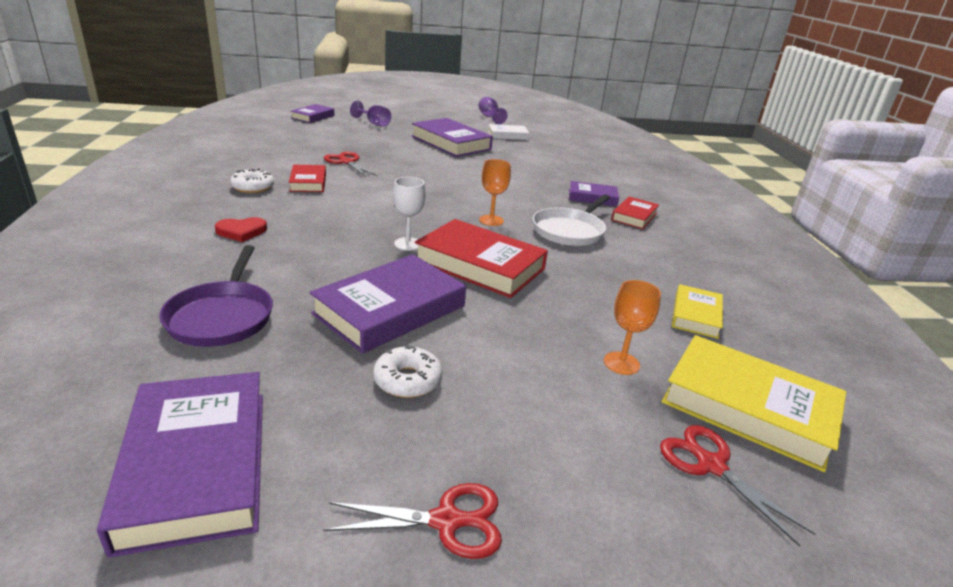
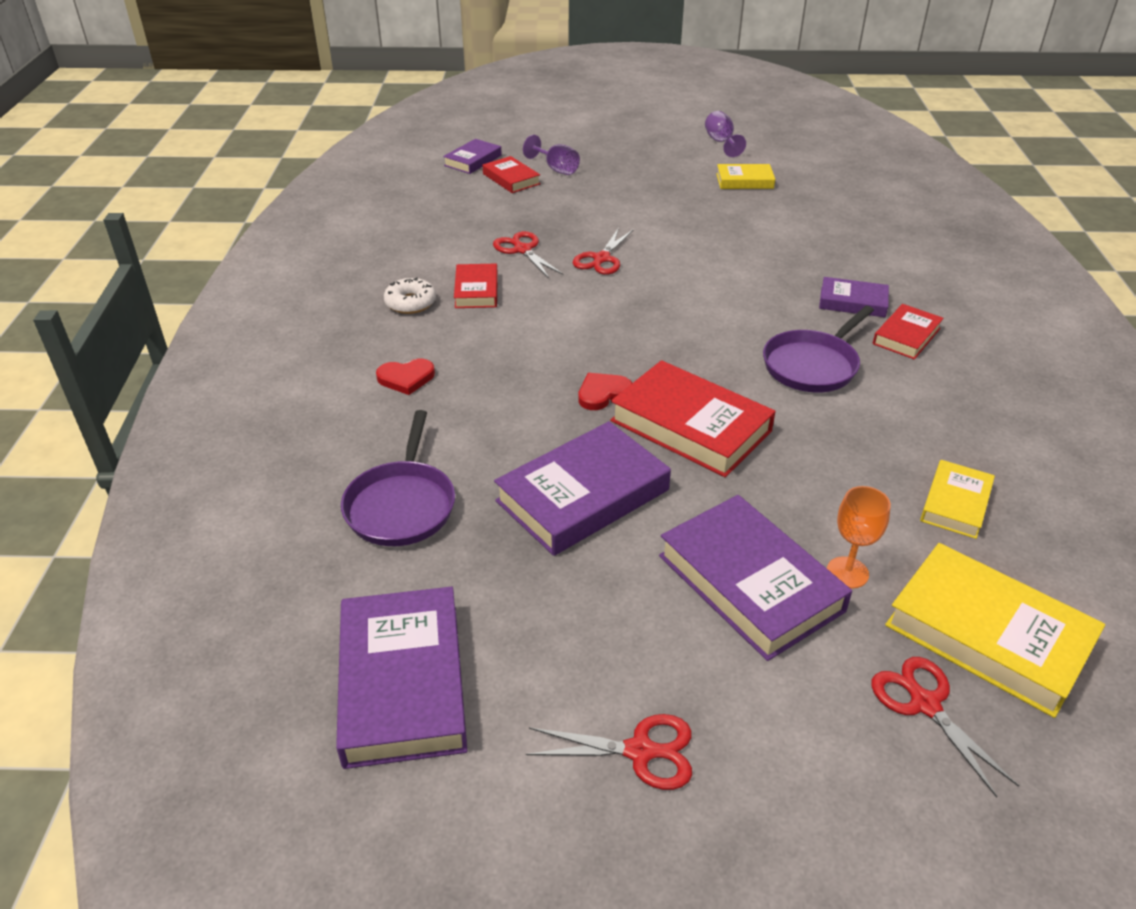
camera: 10 degrees right, 10 degrees up
white donut [373,345,443,398] -> none
white goblet [393,177,426,251] -> red heart [578,373,632,410]
purple book [411,118,493,157] -> purple book moved to [659,495,852,661]
orange goblet [479,159,511,226] -> none
white book [488,124,529,140] -> yellow book [716,164,775,189]
white pan [533,194,610,246] -> purple pan [763,306,874,393]
none -> red book [483,156,540,193]
none -> red scissors [573,228,634,275]

